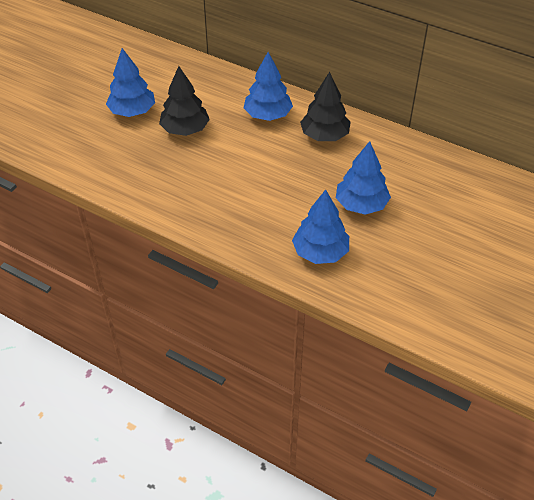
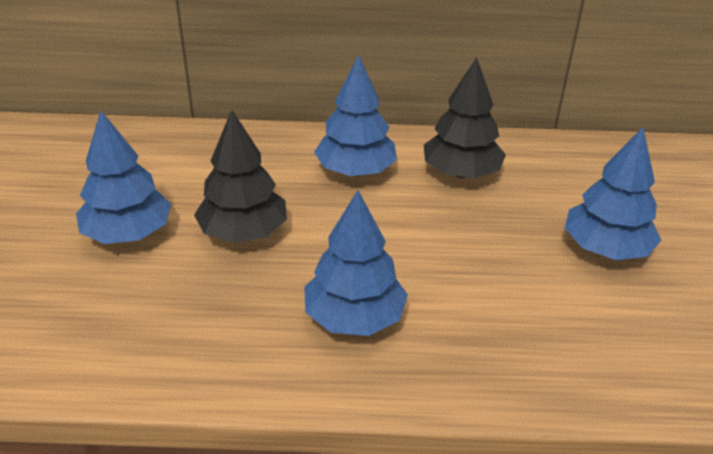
camera: 30 degrees left, 10 degrees down
blue tree [292,189,349,264] -> blue tree moved to [304,190,408,336]

